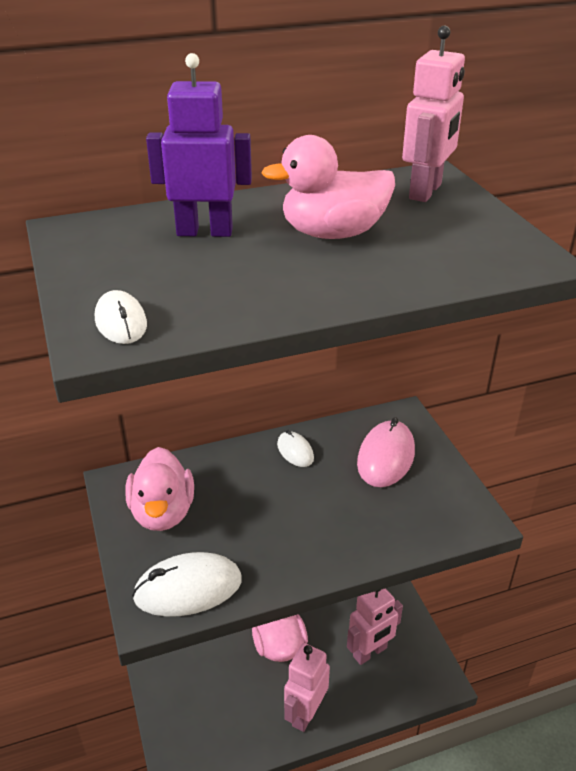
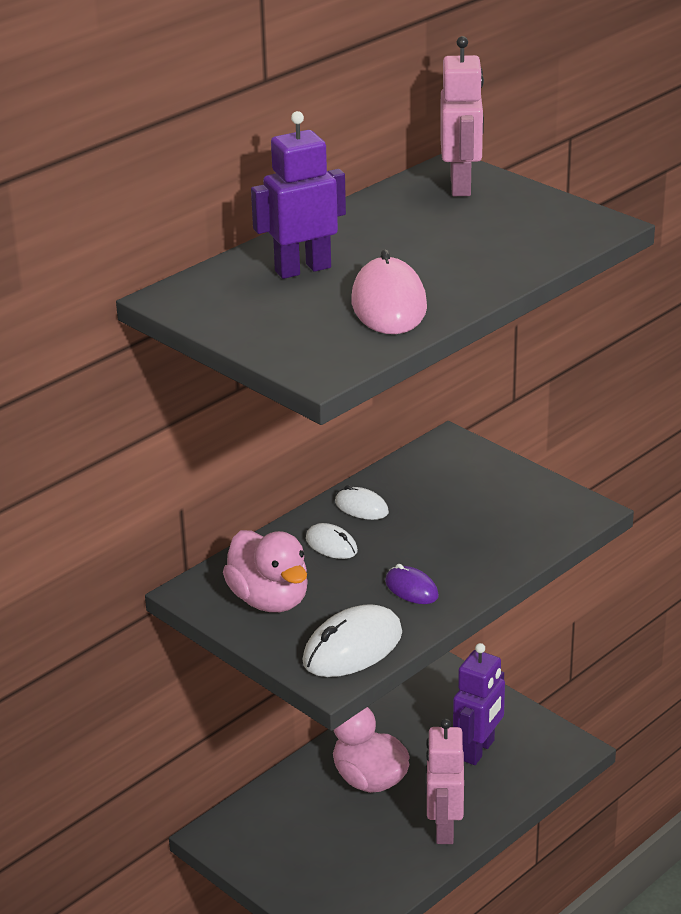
camera: 25 degrees left, 5 degrees down
white mouse [95,290,147,344] -> white mouse moved to [306,523,358,559]
pink duck [262,135,395,239] -> none
pink robot [347,588,403,665] -> purple robot [453,643,505,765]
pink mouse [357,417,415,487] -> pink mouse moved to [351,249,427,334]
none -> purple mouse [385,564,439,604]

